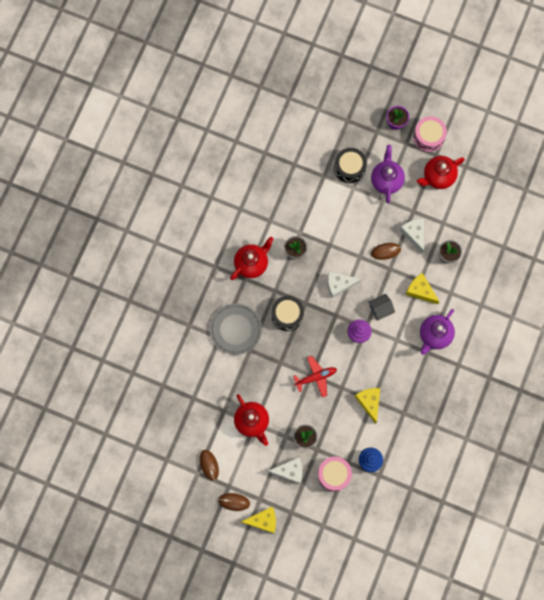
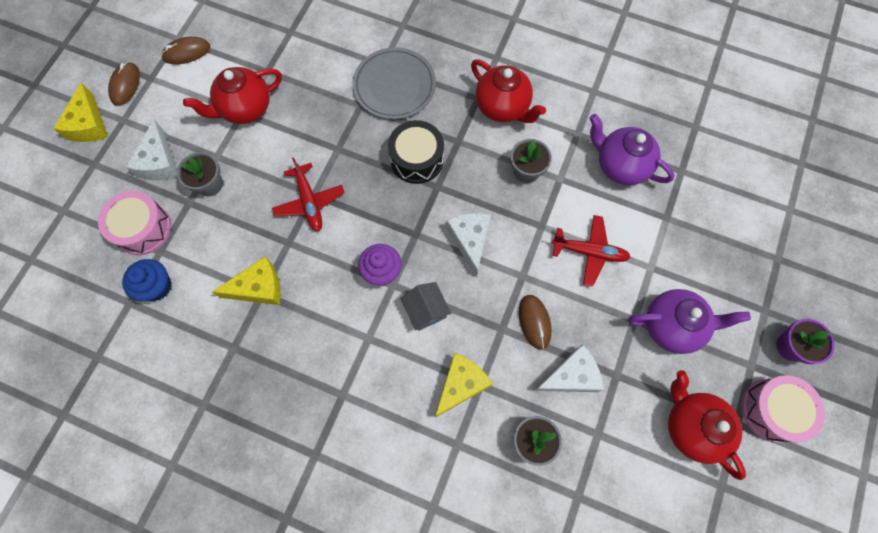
camera: 90 degrees right, 5 degrees down
black drum [334,148,367,183] -> none
purple teapot [420,309,455,355] -> purple teapot moved to [590,114,675,185]
none -> red plane [551,215,631,287]

